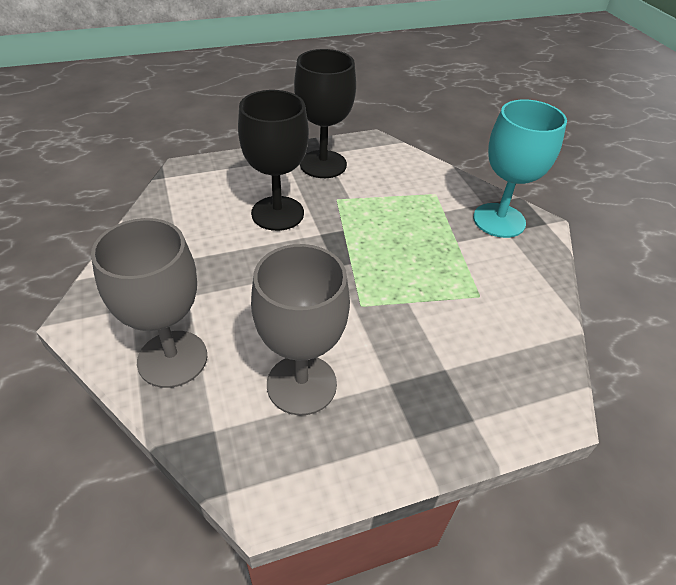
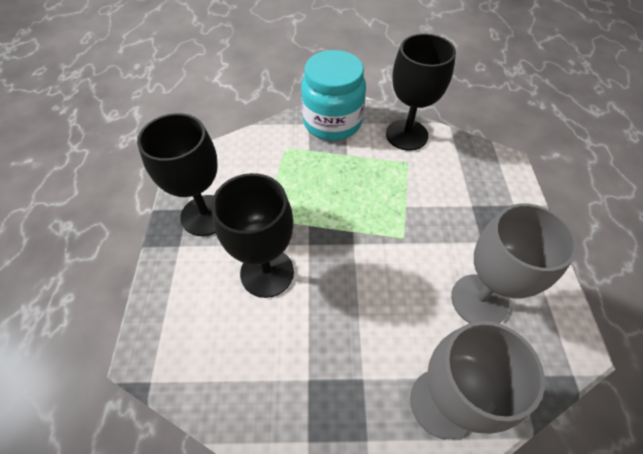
camera: 70 degrees left, 10 degrees up
turquoise goblet [473,99,567,238] -> turquoise jar [301,50,366,141]
none -> black goblet [386,34,456,151]

